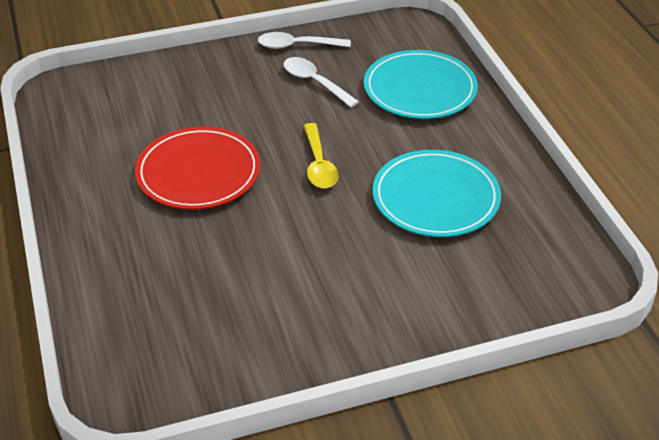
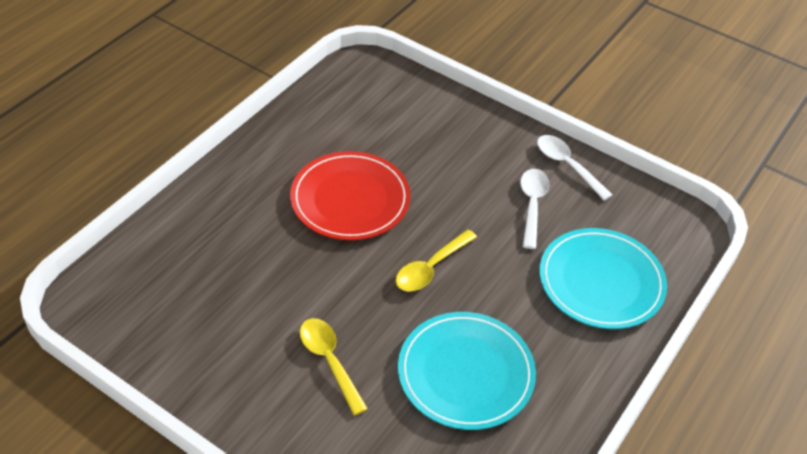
camera: 50 degrees right, 5 degrees up
none -> yellow spoon [300,318,368,415]

